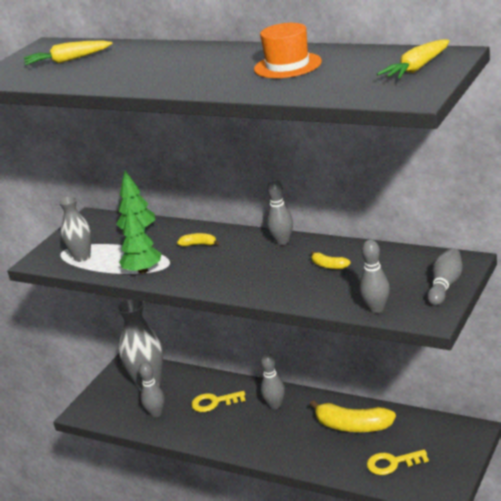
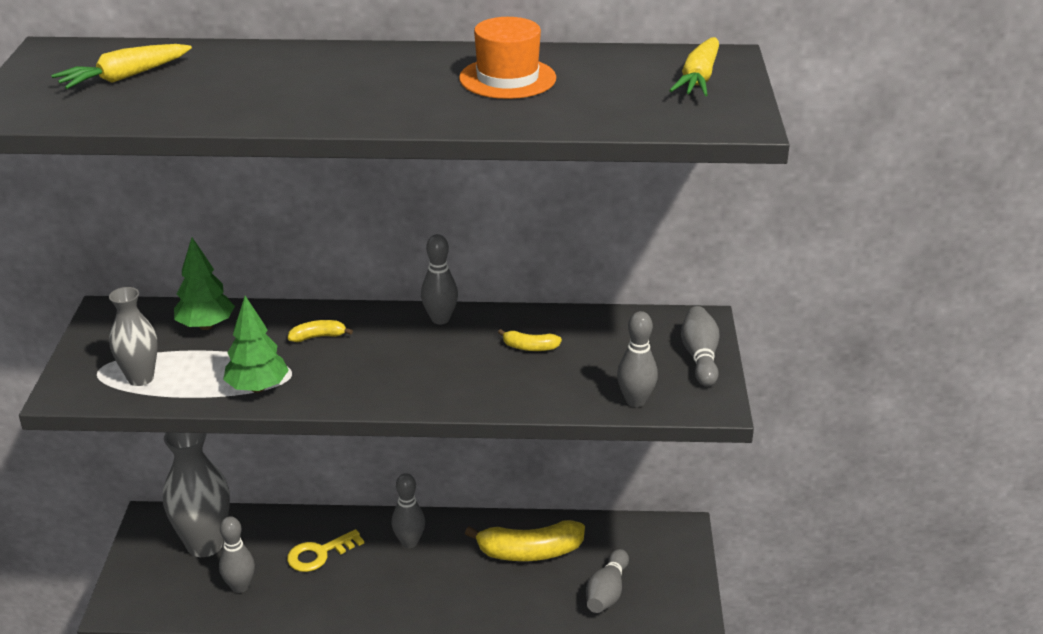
camera: 30 degrees left, 5 degrees up
yellow key [367,450,429,475] -> grey bowling pin [586,549,629,613]

